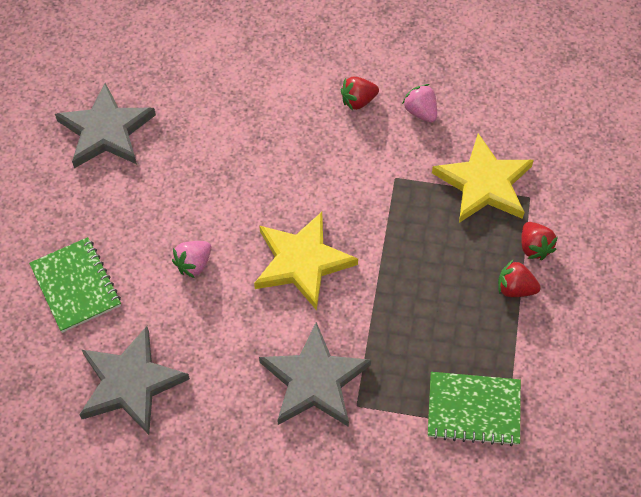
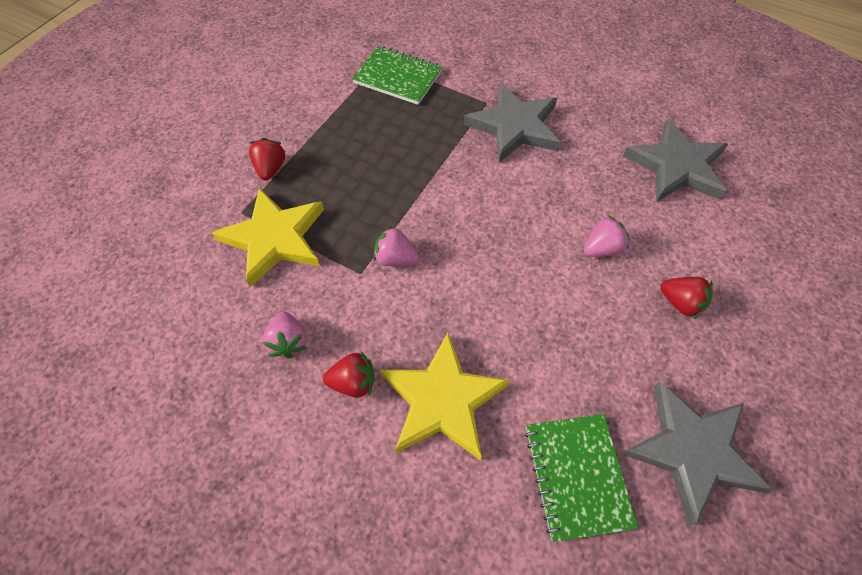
camera: 160 degrees left, 0 degrees up
green notebook [29,237,121,333] -> green notebook moved to [525,414,638,542]
yellow star [254,212,358,311] -> yellow star moved to [380,333,510,461]
red strawberry [498,260,541,297] -> red strawberry moved to [660,277,713,319]
none -> pink strawberry [374,226,419,266]

